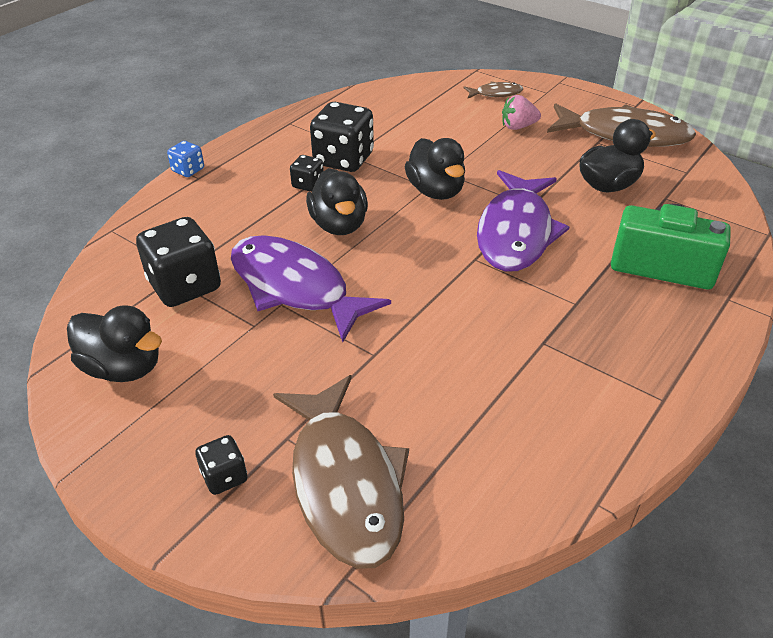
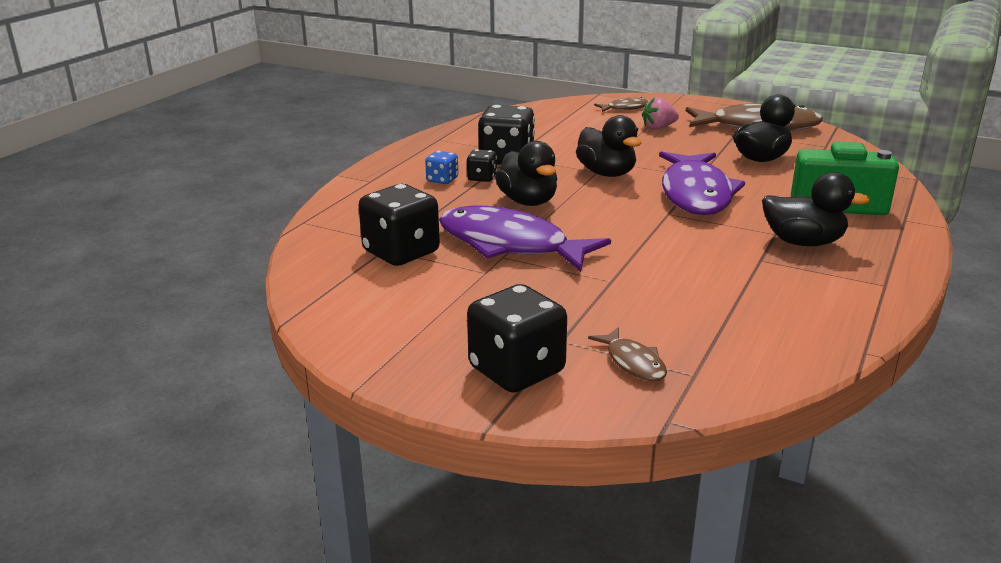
camera: 10 degrees left, 15 degrees down
black duck [67,306,162,382] -> black duck moved to [762,172,870,246]
blue dice [167,141,204,177] -> blue dice moved to [425,151,458,184]
black dice [195,435,247,495] -> black dice [467,284,567,393], size x1.98
brown fish [273,375,409,569] -> brown fish [588,327,667,382], size x0.45

